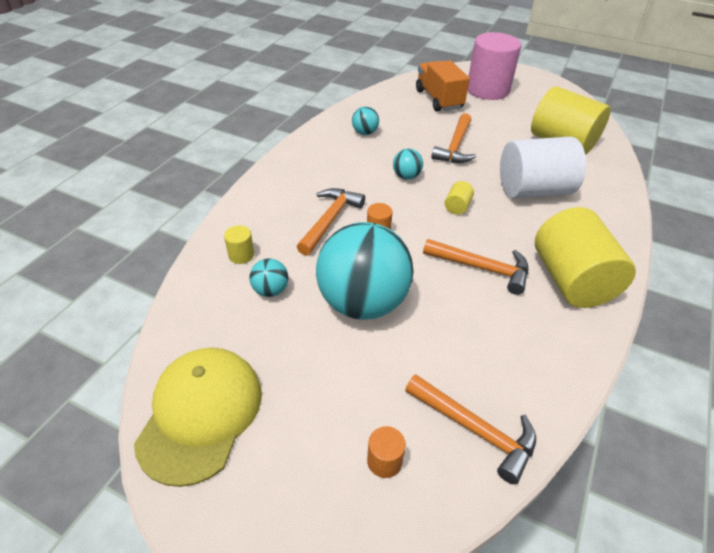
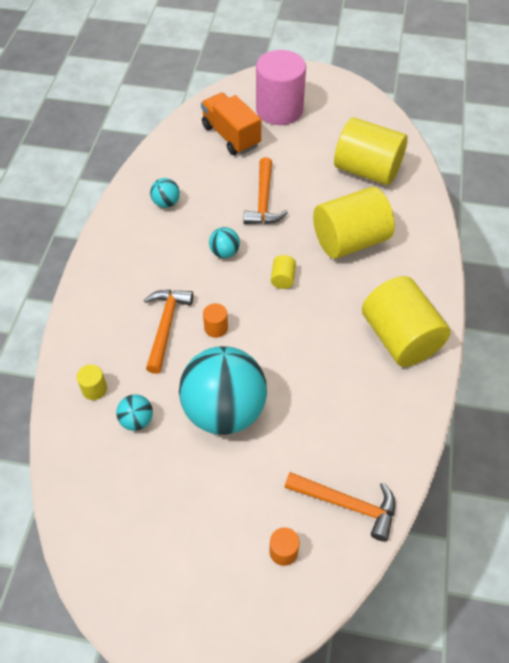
camera: 15 degrees left, 10 degrees up
yellow cap [134,348,262,487] -> none
orange hammer [423,239,528,295] -> none
white cylinder [500,137,586,199] -> yellow cylinder [313,187,395,259]

